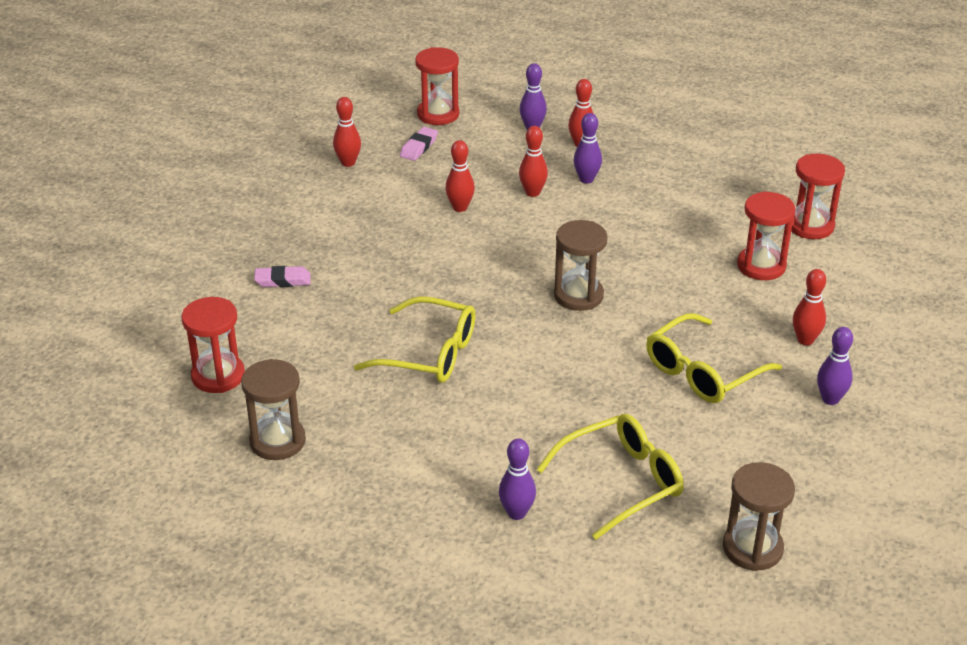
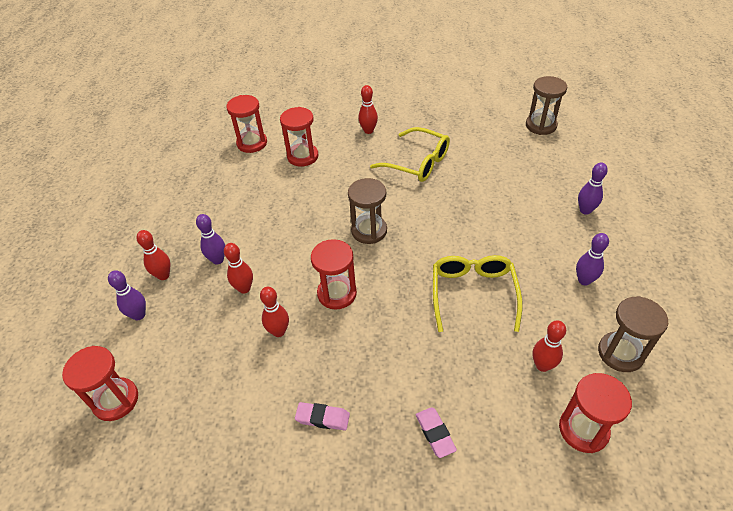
camera: 105 degrees left, 10 degrees up
red bowling pin [333,97,361,167] -> red bowling pin moved to [532,320,566,372]
pink eraser [400,127,438,161] -> pink eraser moved to [295,402,350,431]
yellow glasses [536,414,684,540] -> none
purple bowling pin [817,327,853,405] -> purple bowling pin moved to [576,233,609,285]
none -> red hourglass [311,239,357,309]

